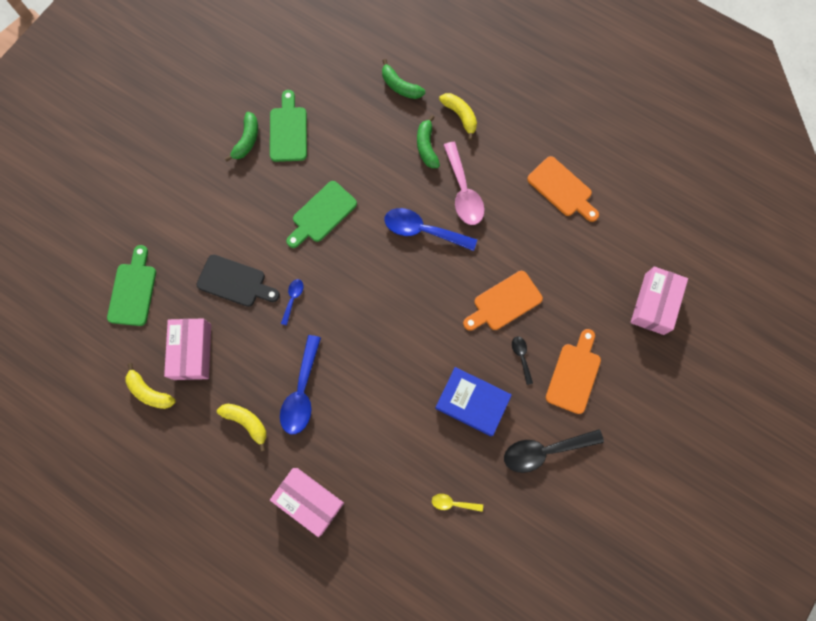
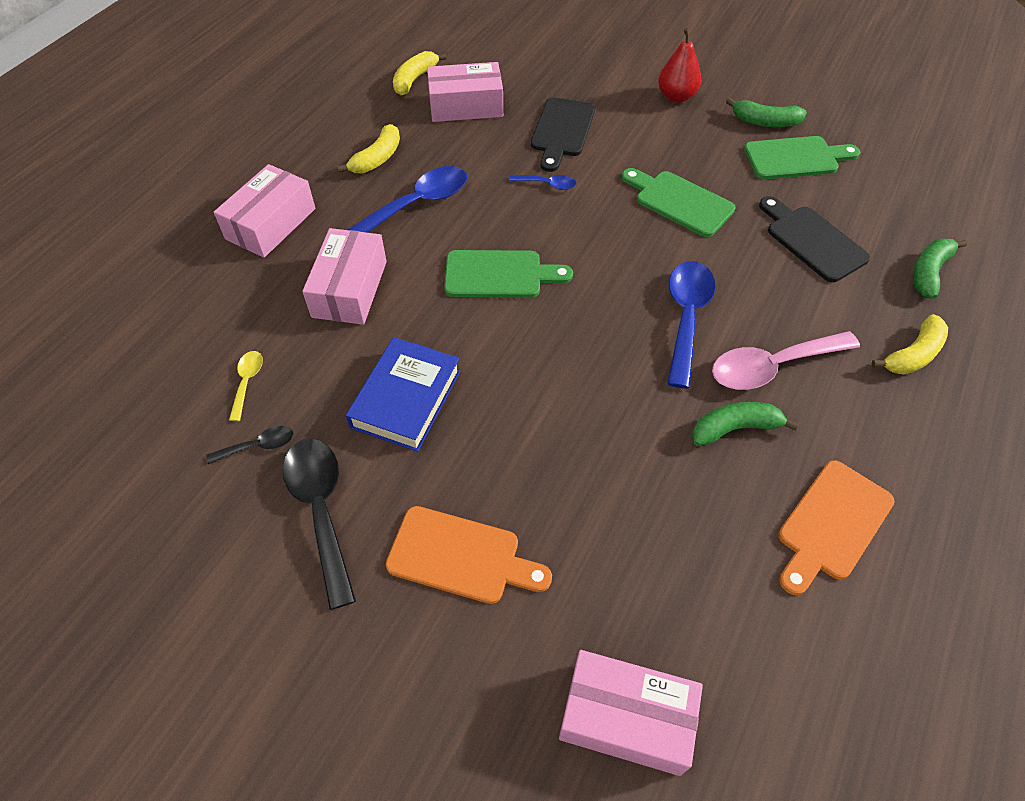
camera: 85 degrees right, 20 degrees down
green cutting board [107,245,156,326] -> green cutting board moved to [444,250,573,298]
blue spoon [280,335,321,434] -> blue spoon turned 135 degrees clockwise [347,166,467,233]
green banana [417,115,440,168] -> green banana moved to [692,402,799,446]
orange cutting board [463,271,543,331] -> none
black spoon [512,336,533,385] -> black spoon moved to [207,426,293,464]
none -> pink box [302,228,387,325]
none -> red pear [658,28,701,103]
none -> black cutting board [759,196,870,282]

